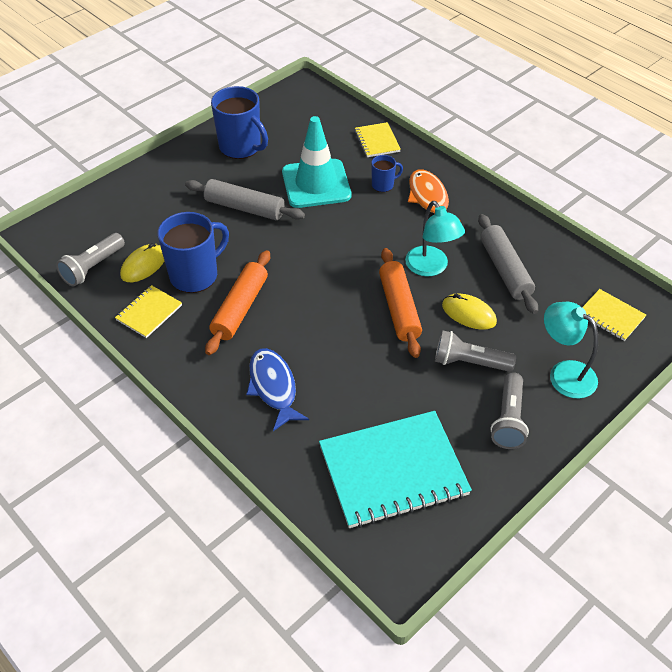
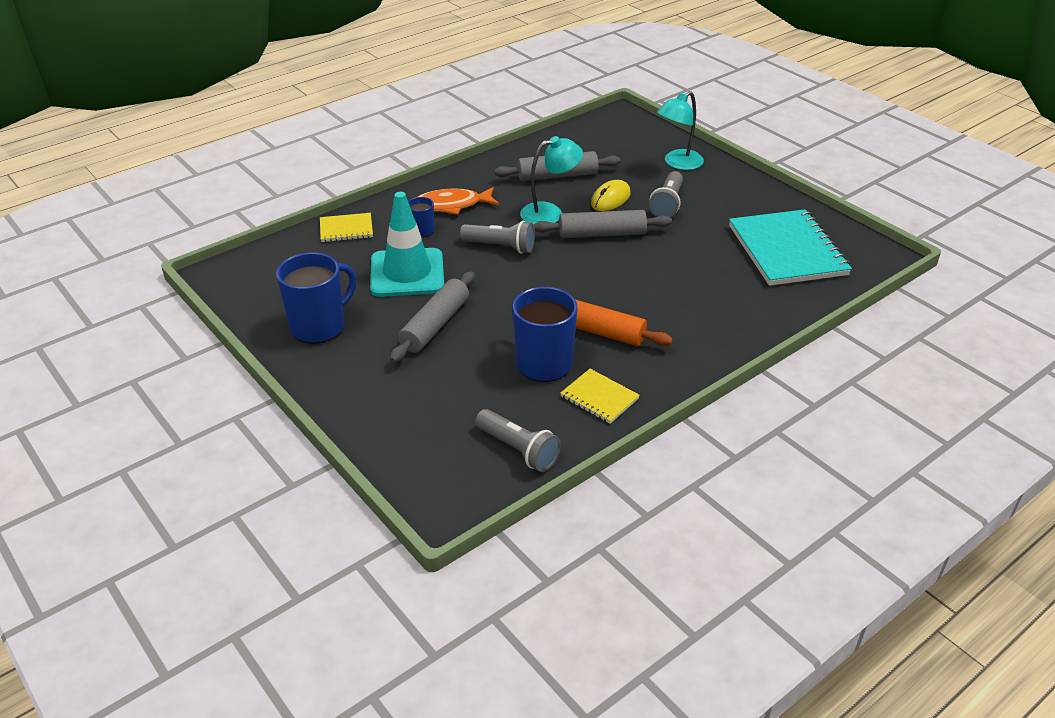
camera: 85 degrees left, 10 degrees down
yellow mouse [120,243,164,282] -> none
blue fish [246,348,309,431] -> none
orange rolling pin [379,248,422,358] -> grey rolling pin [533,210,672,238]
grey flashlight [490,372,529,449] -> grey flashlight moved to [460,221,535,254]
yellow notebook [582,289,646,341] -> none

